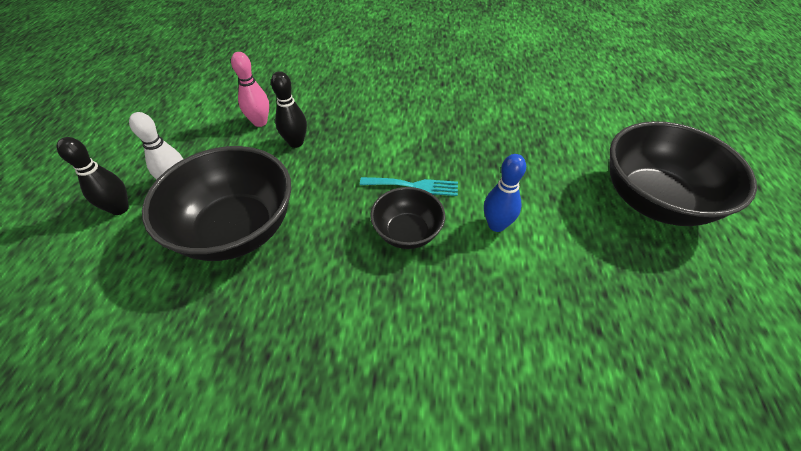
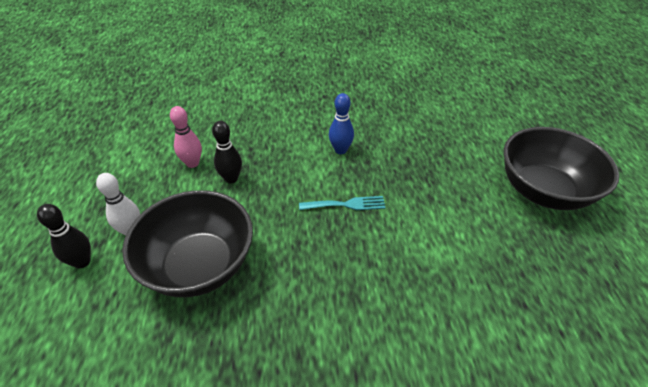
camera: 10 degrees left, 5 degrees down
black bowl [370,187,445,249] -> none
blue bowling pin [484,154,526,232] -> blue bowling pin moved to [329,93,354,154]

